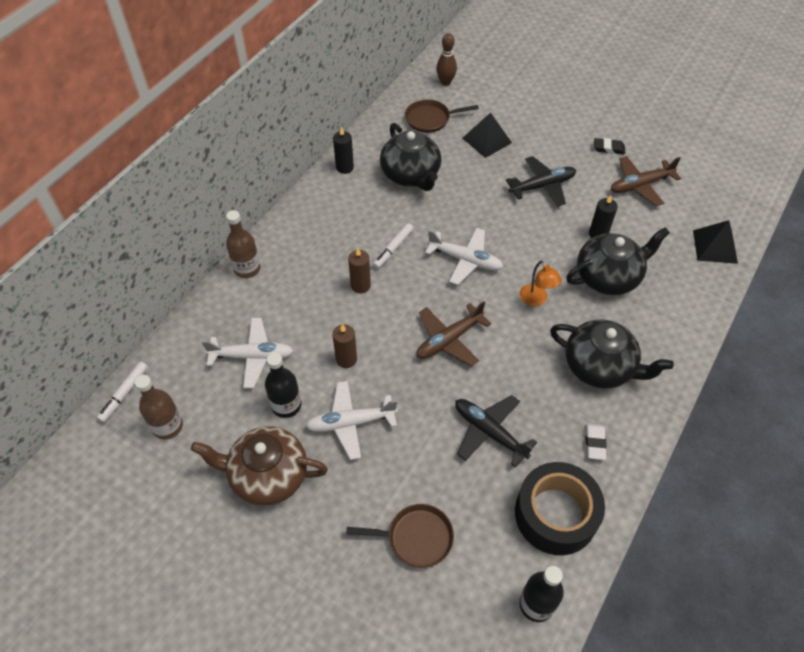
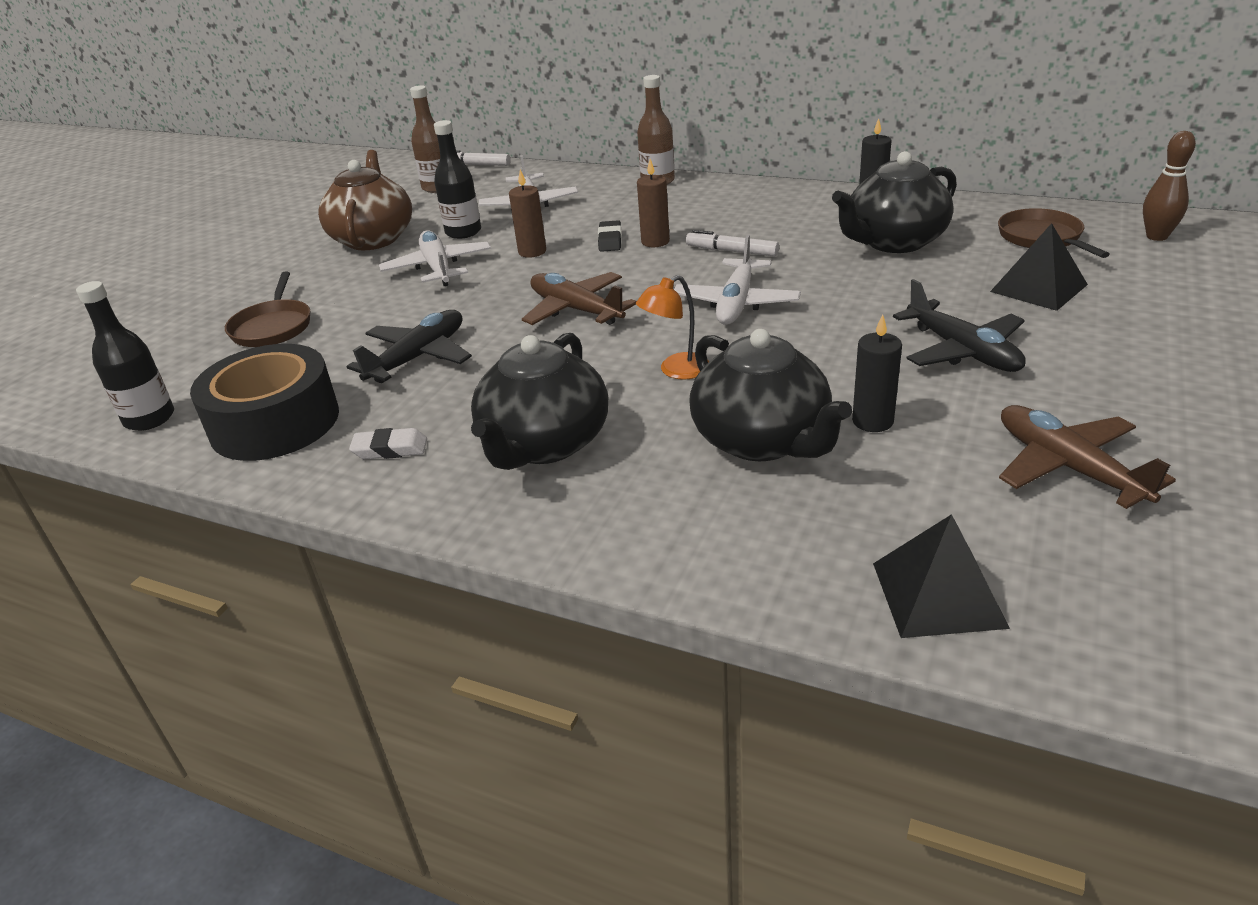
camera: 85 degrees right, 20 degrees down
black eraser [594,138,625,154] -> black eraser moved to [598,220,622,252]

